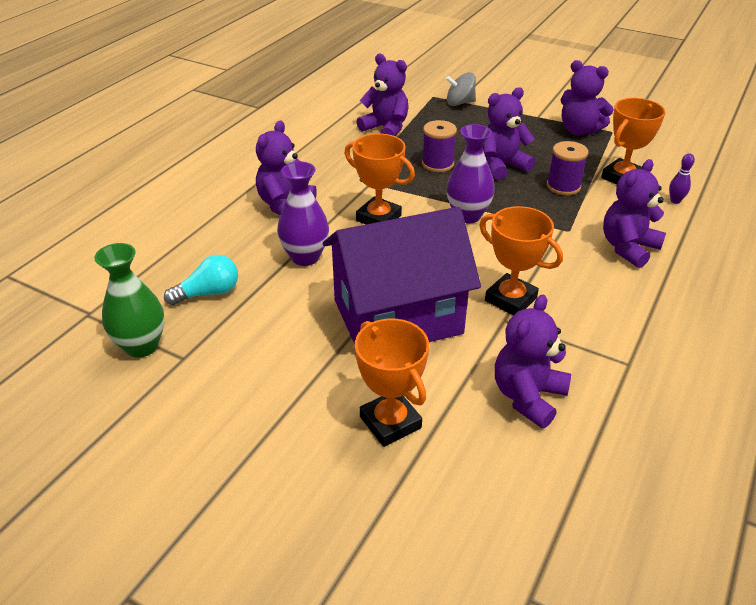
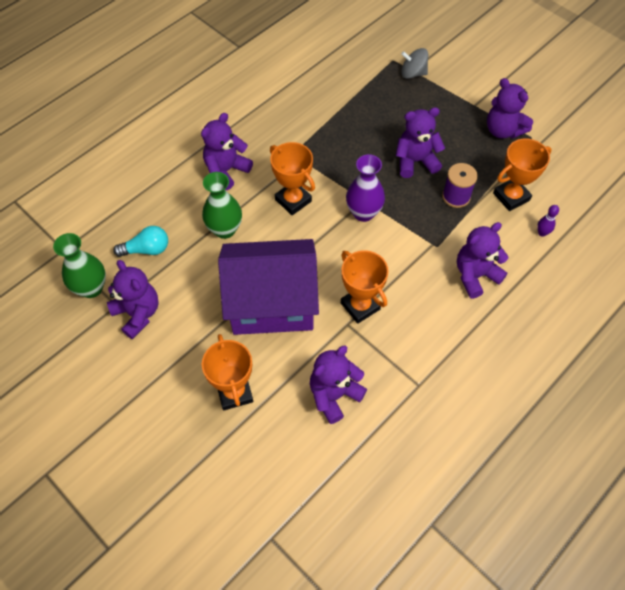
camera: 15 degrees right, 20 degrees up
purple vase [277,162,329,266] -> green vase [202,172,242,239]
purple teddy bear [357,54,409,136] -> purple teddy bear moved to [107,260,159,339]
purple spool [422,120,457,172] -> none

